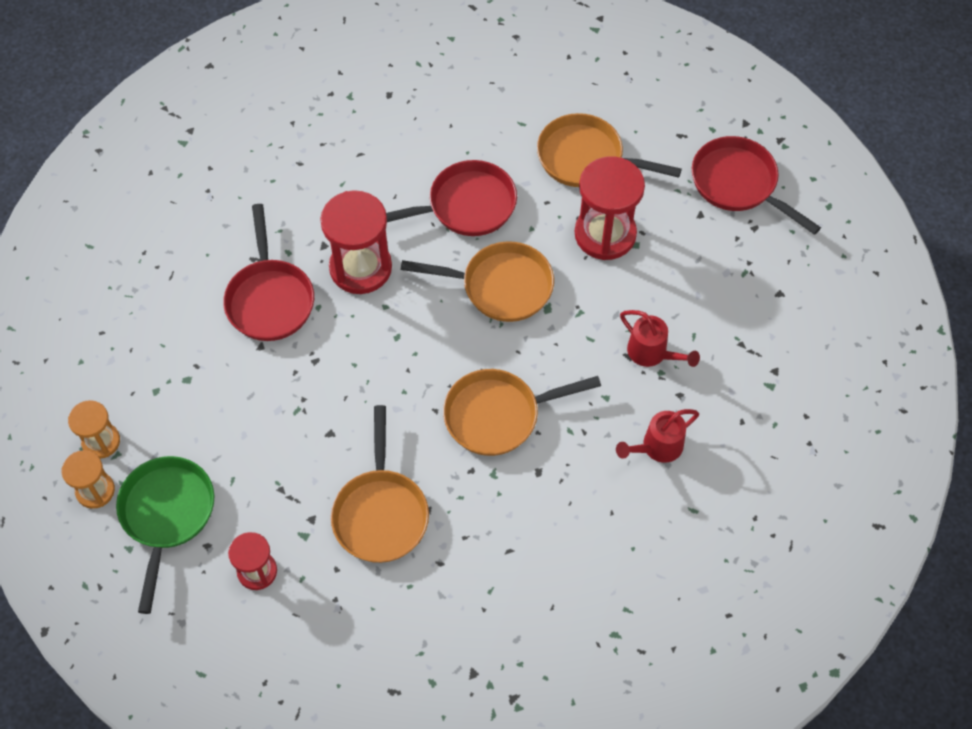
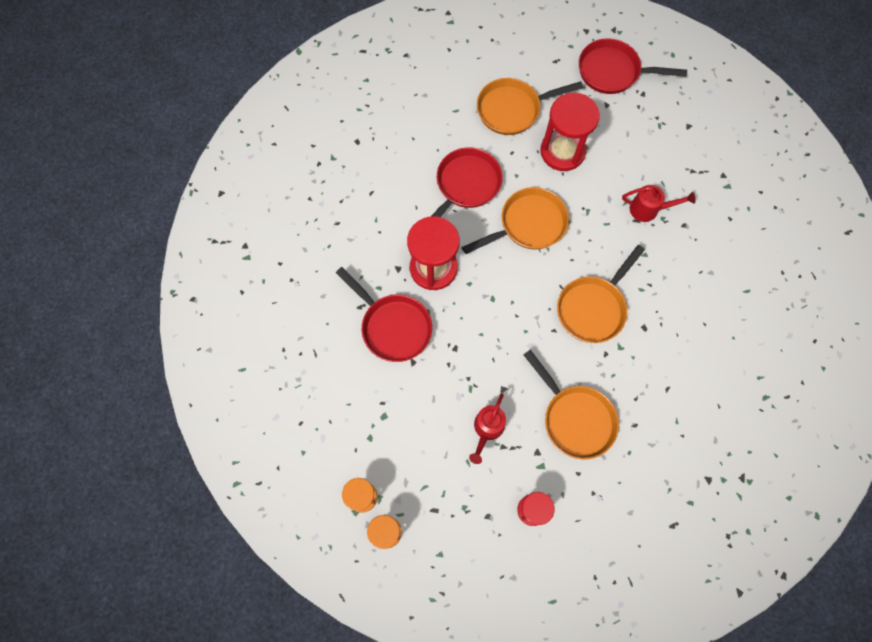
camera: 35 degrees left, 10 degrees up
green pan [116,456,214,614] -> none
red watering can [616,409,699,463] -> red watering can moved to [469,393,506,464]

